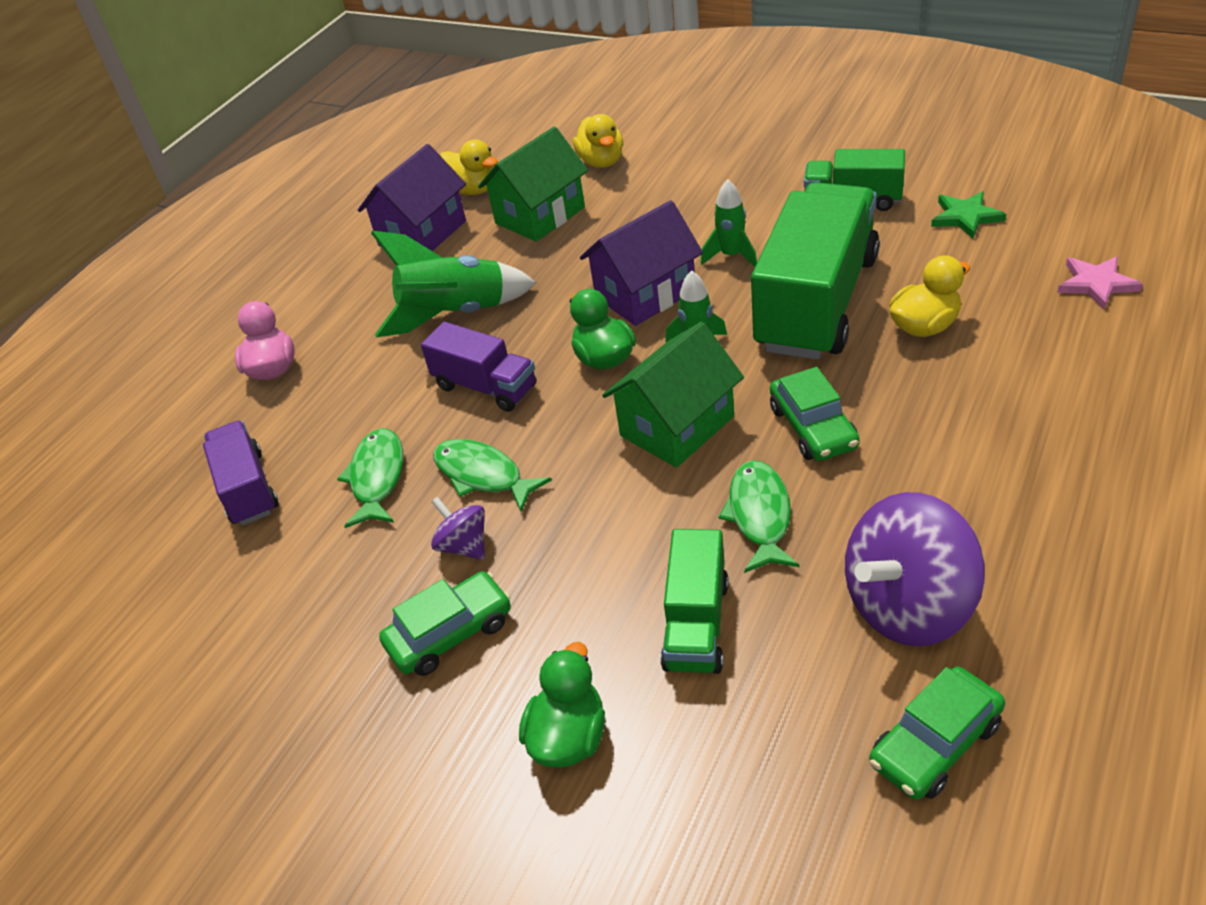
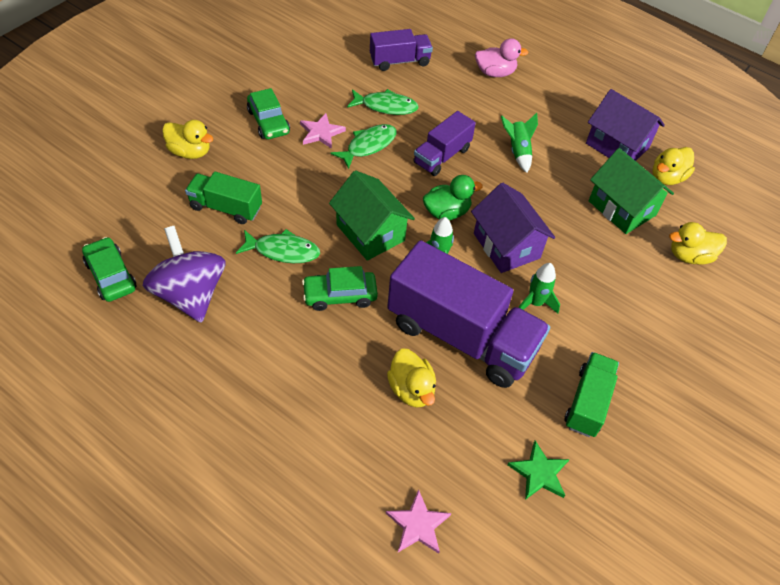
camera: 90 degrees right, 10 degrees up
green rocket [371,231,536,337] -> green rocket [501,113,538,173], size x0.56
purple spinning top [431,497,485,560] -> pink star [300,113,346,149]
green duck [519,642,605,767] -> yellow duck [162,120,213,159]
green truck [751,182,880,360] -> purple truck [387,240,550,388]

